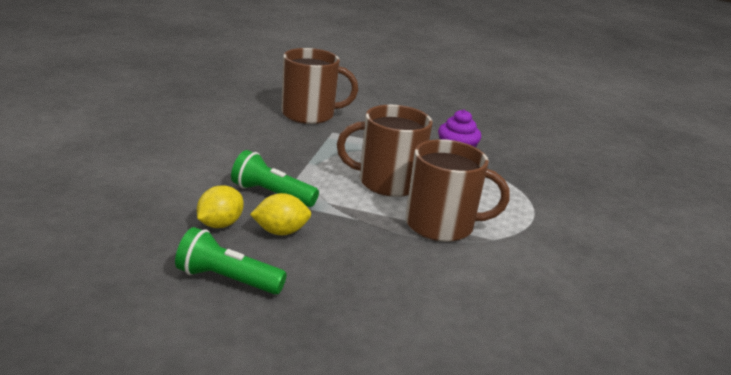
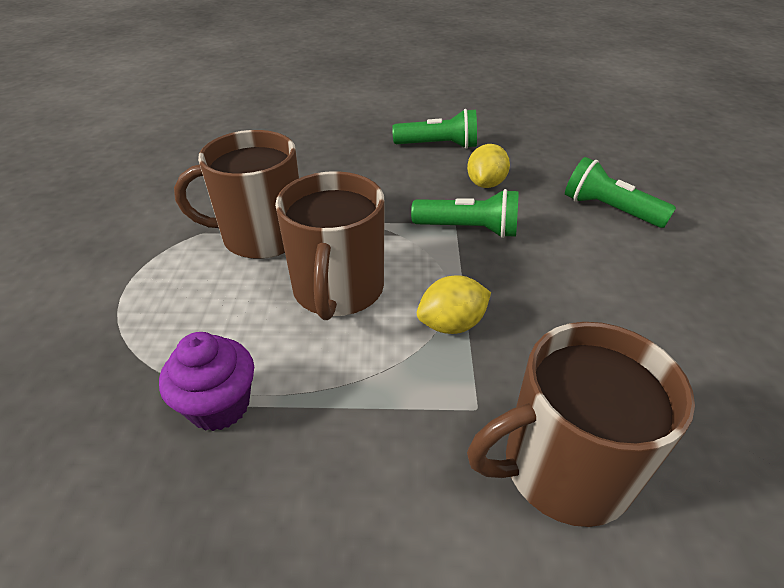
camera: 170 degrees right, 15 degrees up
yellow lemon [250,193,311,235] -> yellow lemon moved to [417,275,491,334]
brown mug [337,105,433,197] -> brown mug turned 105 degrees clockwise [275,171,385,320]
none -> green flashlight [565,157,676,228]

